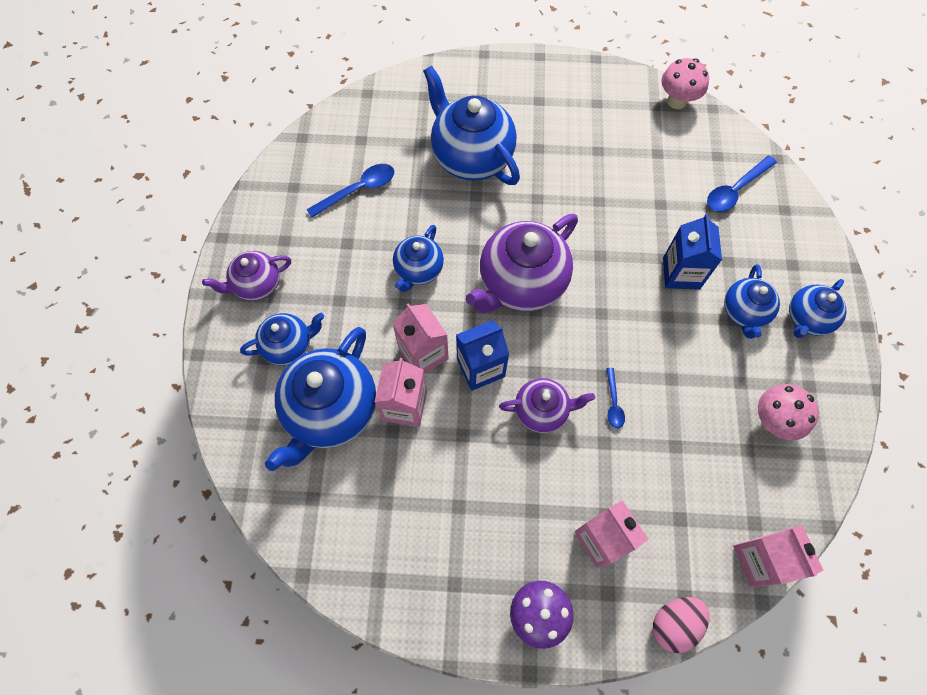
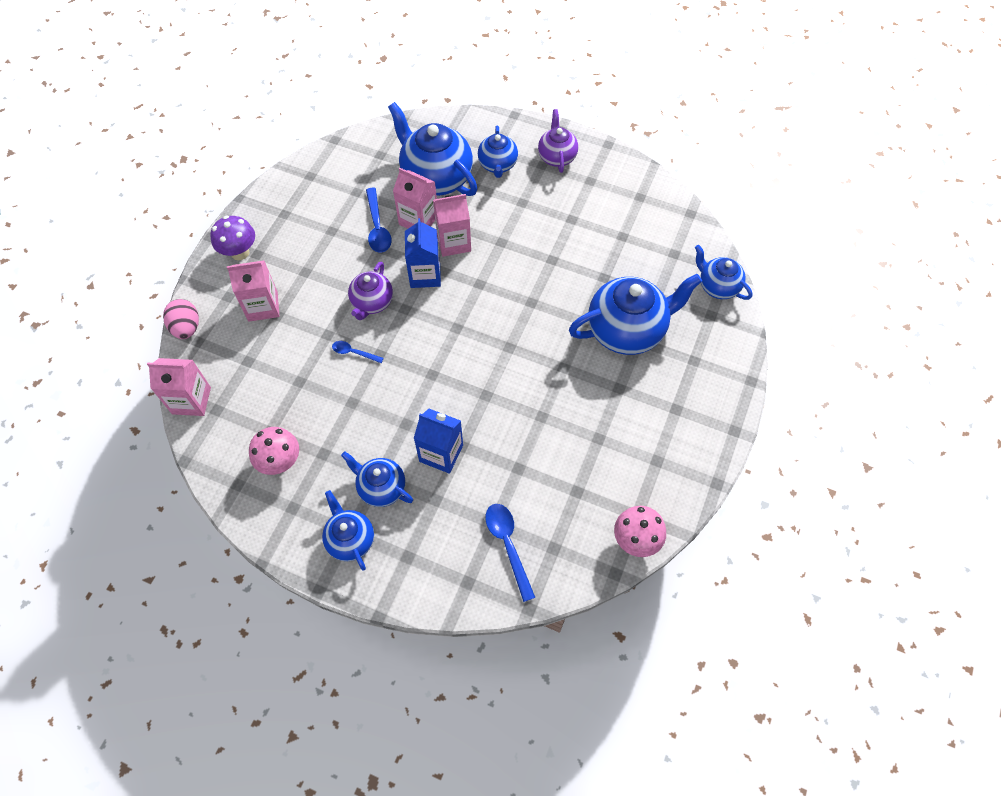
camera: 110 degrees right, 5 degrees down
blue spoon [306,164,394,218] -> blue spoon moved to [366,188,392,253]
blue teapot [393,225,444,292] -> blue teapot moved to [695,245,753,300]
purple teapot [466,214,578,313] -> none

